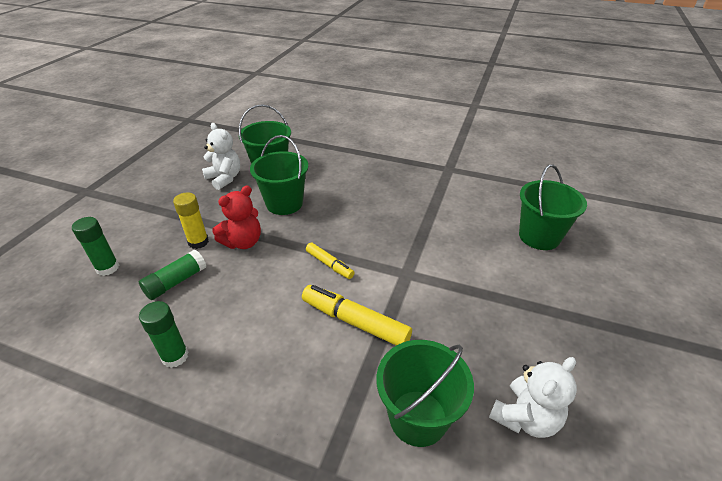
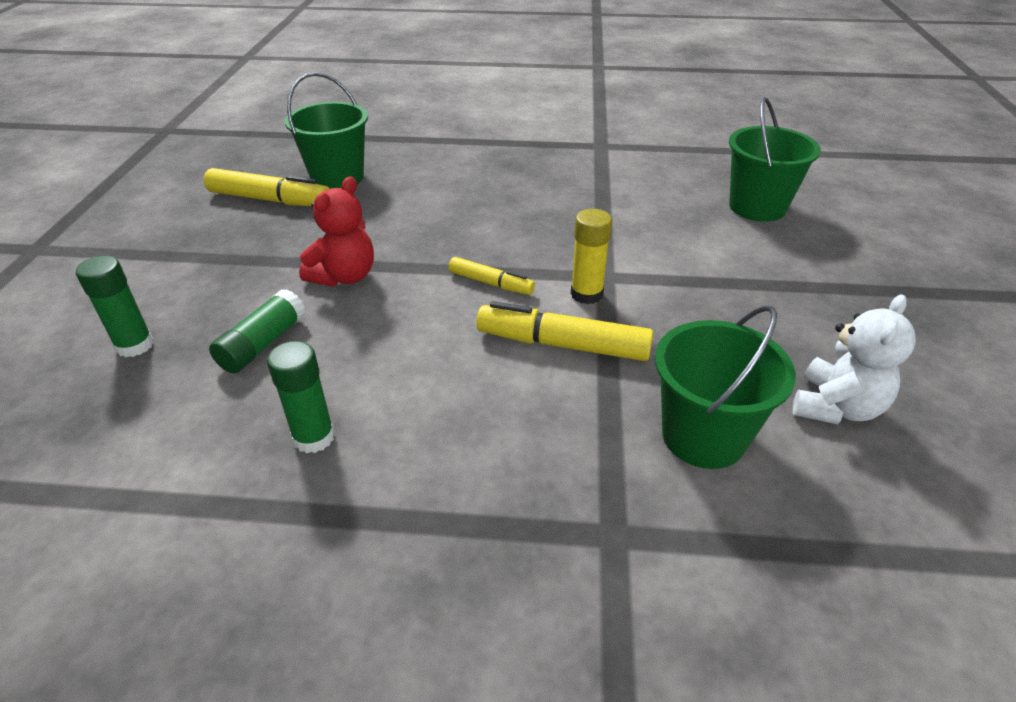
camera: 15 degrees left, 0 degrees up
yellow glue stick [173,192,209,249] -> yellow glue stick moved to [571,209,612,304]
white teddy bear [202,123,240,190] -> yellow marker [204,168,330,206]
green bucket [250,135,308,215] -> none

